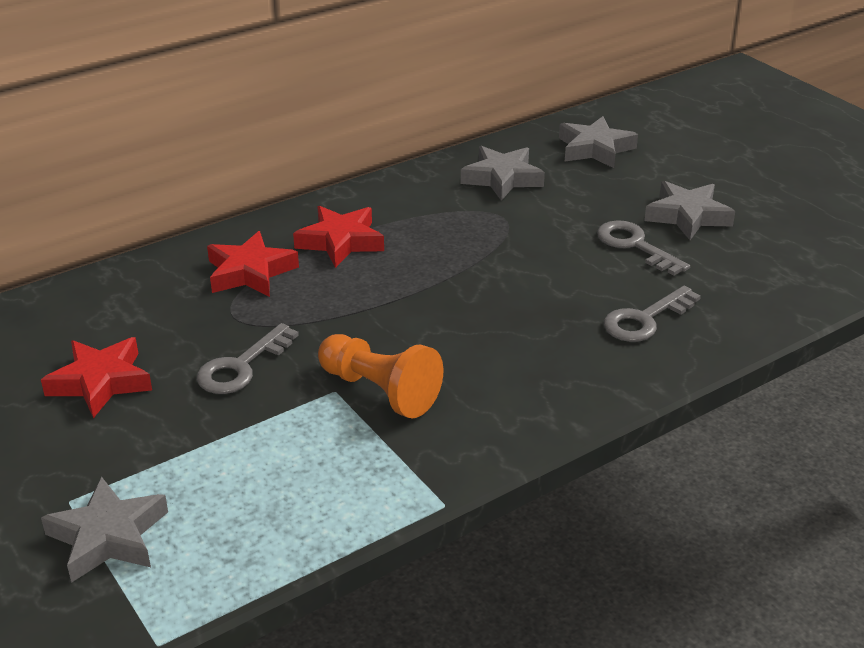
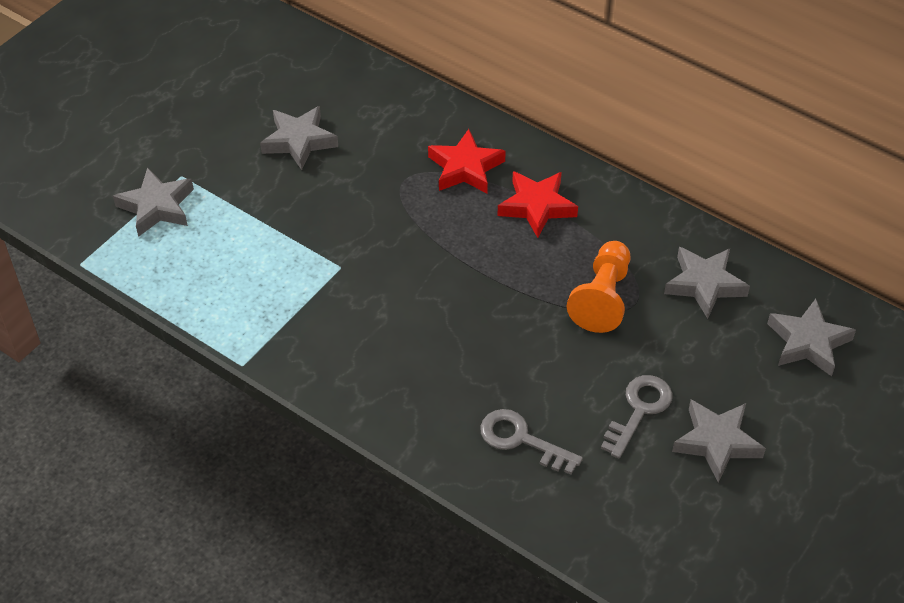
camera: 70 degrees right, 15 degrees up
red star [41,337,152,418] -> grey star [260,106,338,170]
grey key [197,323,299,394] -> none
orange pawn [318,334,443,418] -> orange pawn moved to [567,241,631,333]

